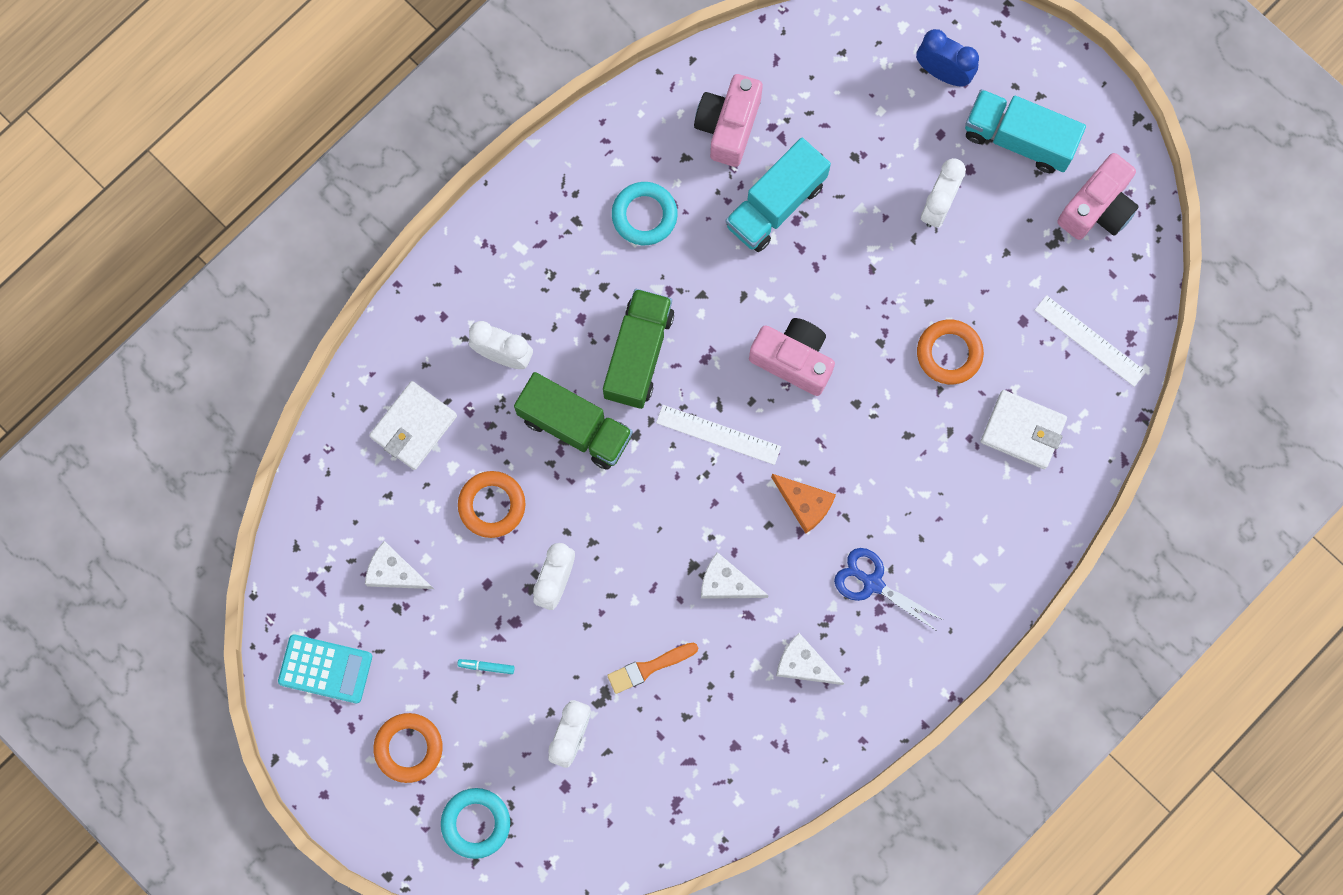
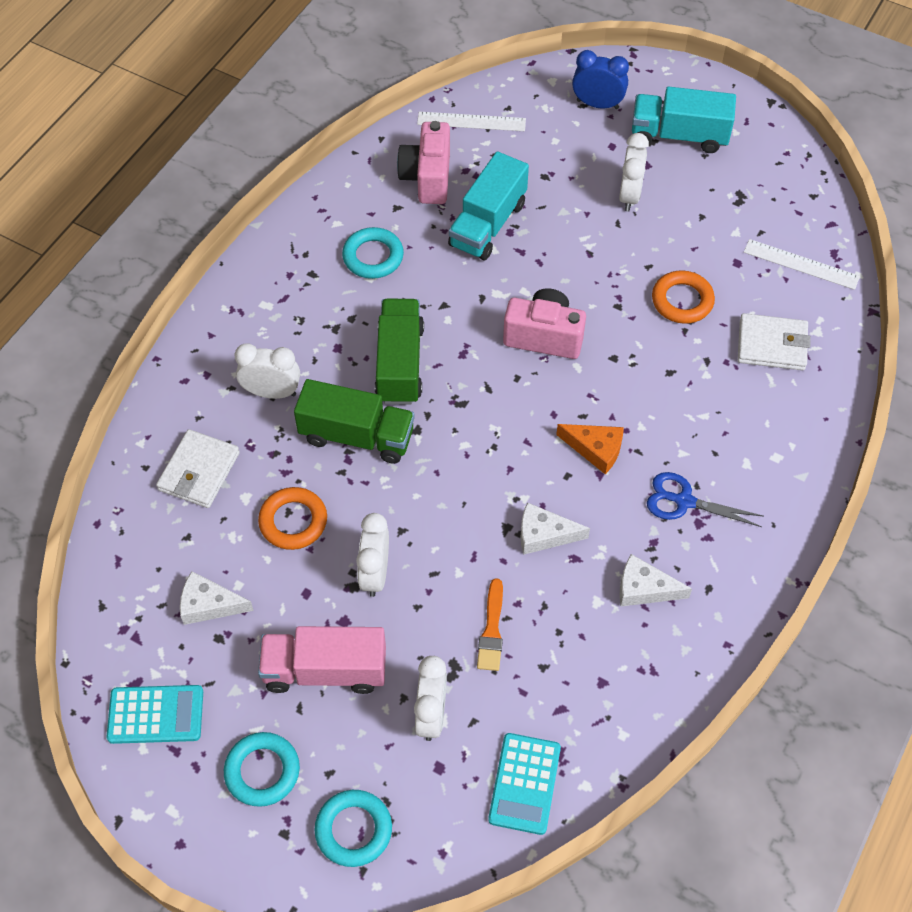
camera: 15 degrees left, 20 degrees down
orange ring [373,713,443,783] -> turquoise ring [224,732,300,807]
turquoise marker [457,659,514,674] -> pink truck [258,626,386,694]
orange brush [607,642,698,694] -> orange brush turned 45 degrees counterclockwise [477,578,503,671]
white ruler [656,405,781,465] -> white ruler moved to [417,112,526,131]
pink camera [1057,153,1139,240] -> none
none -> turquoise calculator [488,733,561,835]

